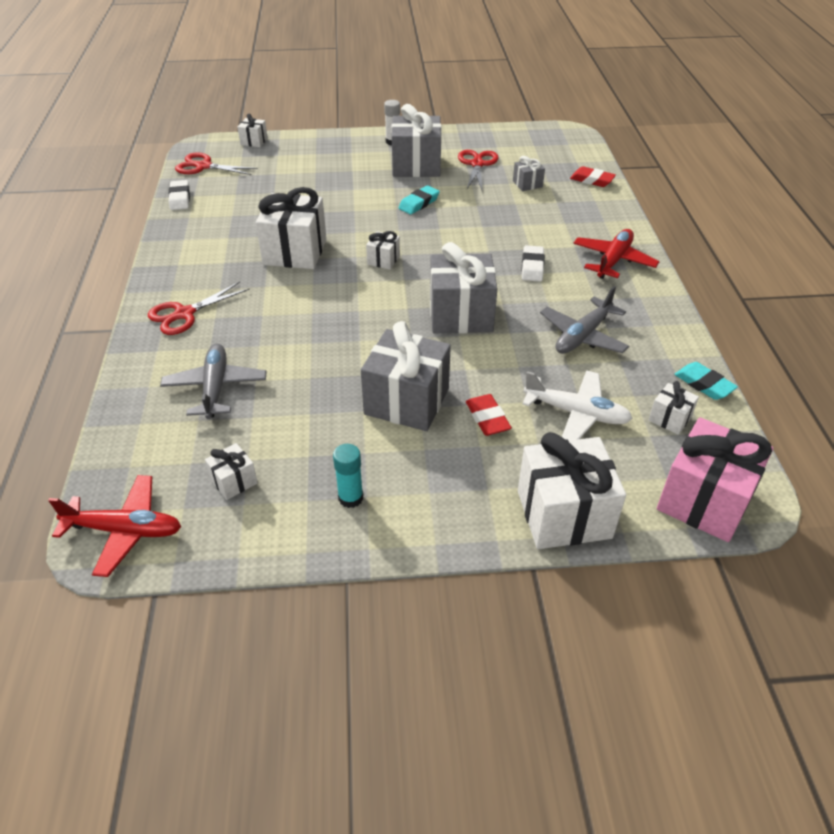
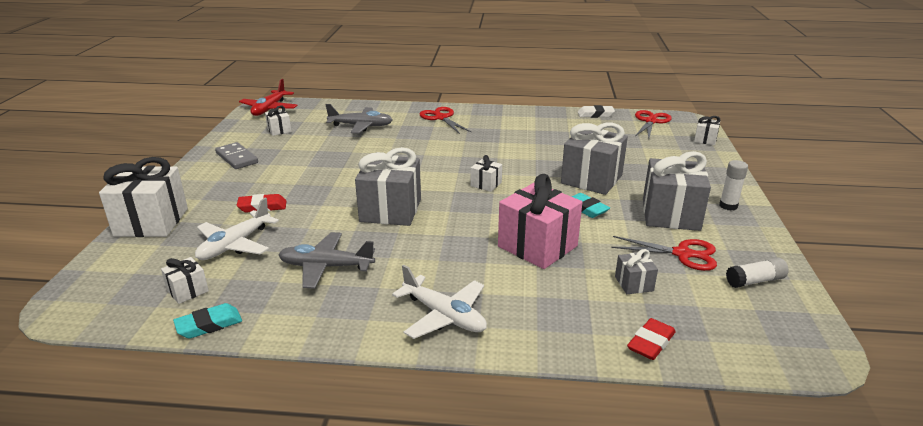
camera: 100 degrees right, 15 degrees down
white gift [256,187,327,269] -> none
turquoise glue stick [333,444,363,508] -> grey domino [215,142,258,169]
grey gift [361,321,451,431] -> grey gift moved to [561,123,628,195]
white eraser [521,245,545,282] -> none
grey plane [540,286,629,354] -> grey plane turned 45 degrees counterclockwise [278,232,375,289]
red plane [573,229,660,279] -> white plane [392,265,487,339]
pink gift [657,417,773,542] -> pink gift moved to [498,174,582,269]
none -> white glue stick [726,257,789,288]

